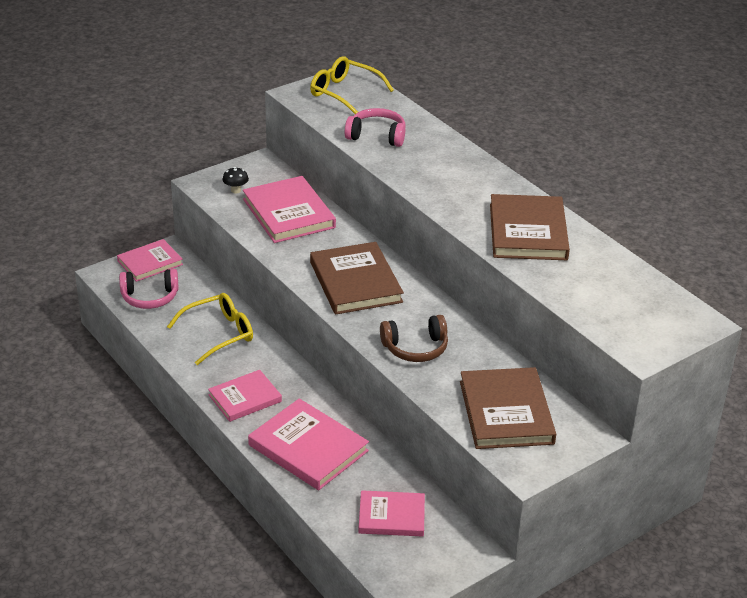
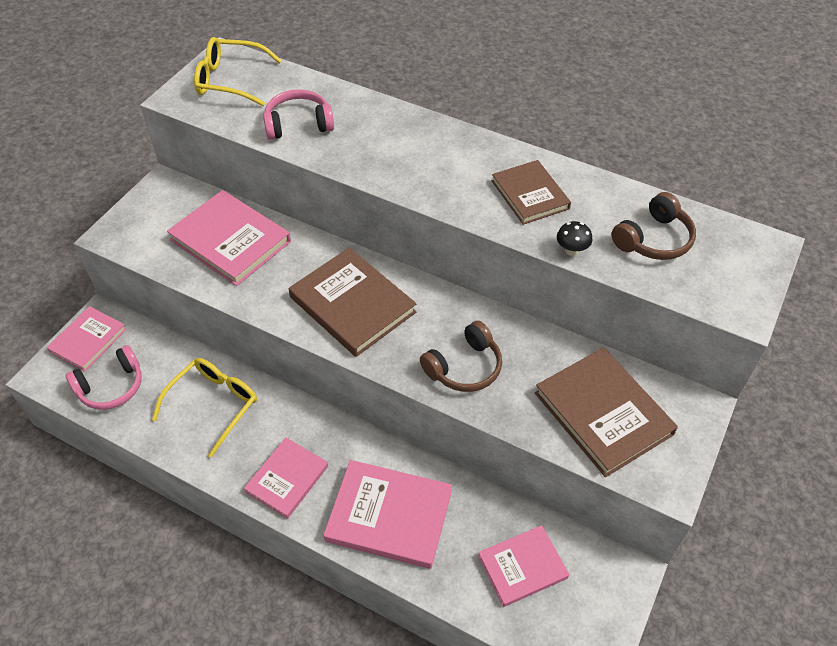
camera: 25 degrees left, 15 degrees up
black mushroom [223,167,249,194] -> black mushroom moved to [557,221,592,256]
brown book [490,194,570,260] -> brown book [492,160,571,225], size x0.64
none -> brown headphones [611,192,696,260]

